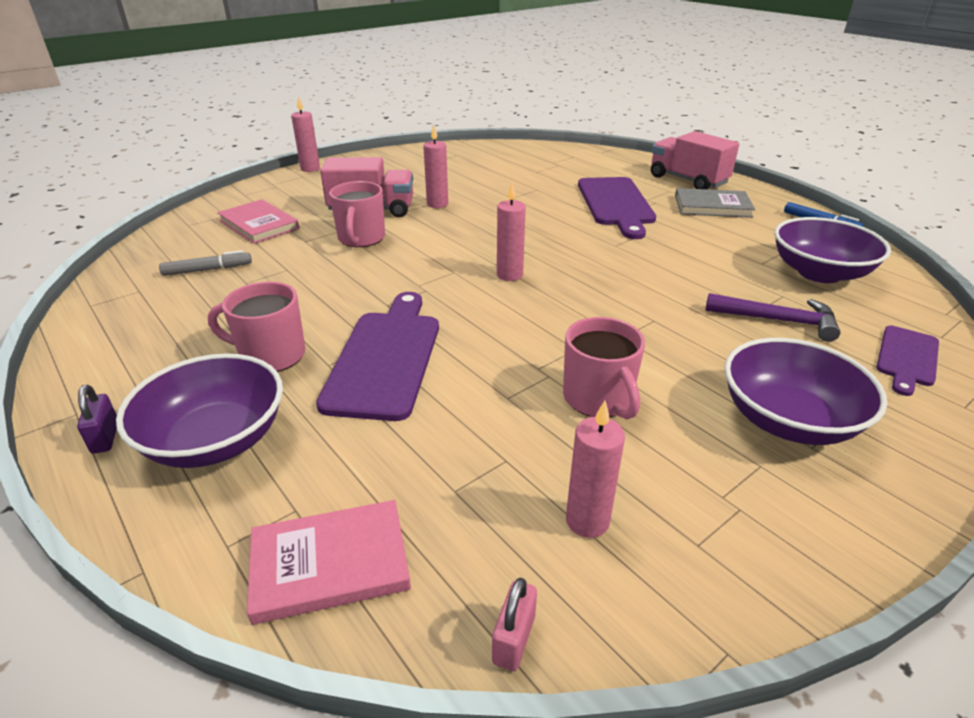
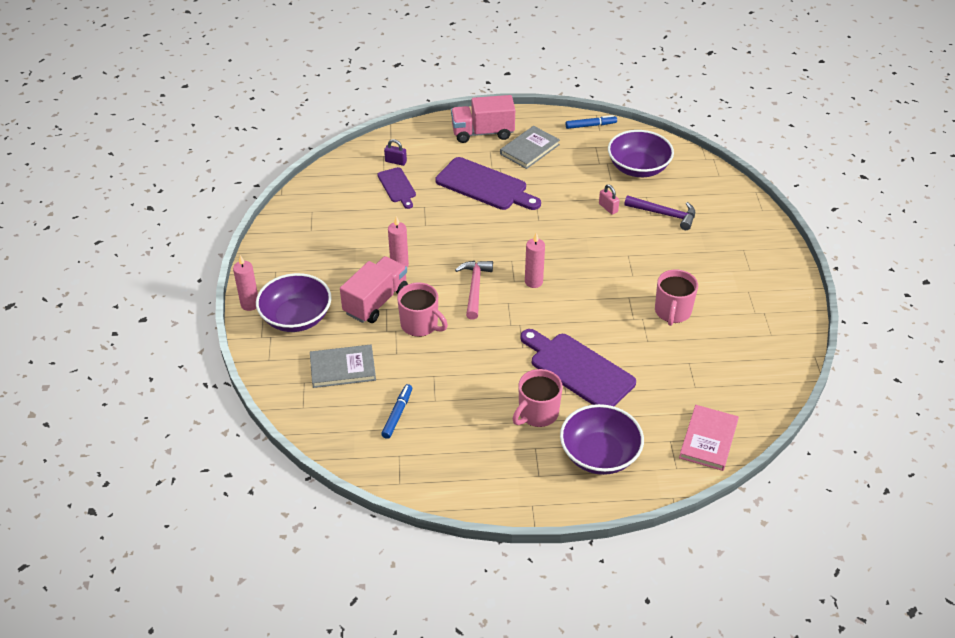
camera: 55 degrees left, 10 degrees up
purple padlock [77,384,117,454] -> purple padlock moved to [384,139,407,166]
grey marker [159,250,252,276] -> blue marker [381,384,413,439]
pink book [217,199,299,244] -> grey book [310,344,376,388]
pink padlock [492,578,537,671] -> pink padlock moved to [599,184,620,215]
pink mug [563,317,645,419] -> pink mug turned 90 degrees clockwise [655,269,698,326]
pink candle [566,401,625,538] -> none
purple hammer [705,293,840,342] -> purple hammer turned 60 degrees clockwise [624,195,695,230]
purple bowl [724,338,887,445] -> purple bowl moved to [256,273,331,332]
purple cutting board [876,326,939,396] -> purple cutting board moved to [377,167,416,209]
none -> pink hammer [455,261,493,320]

